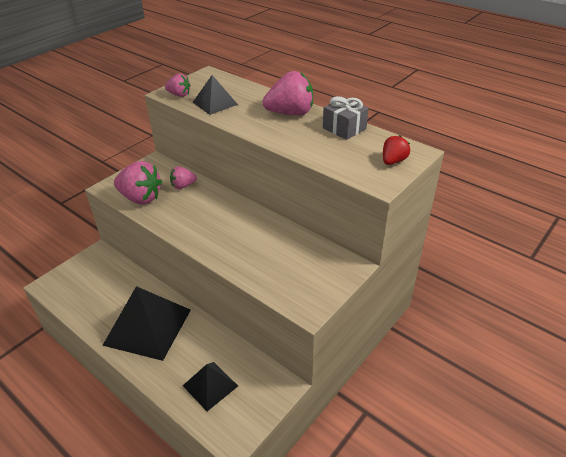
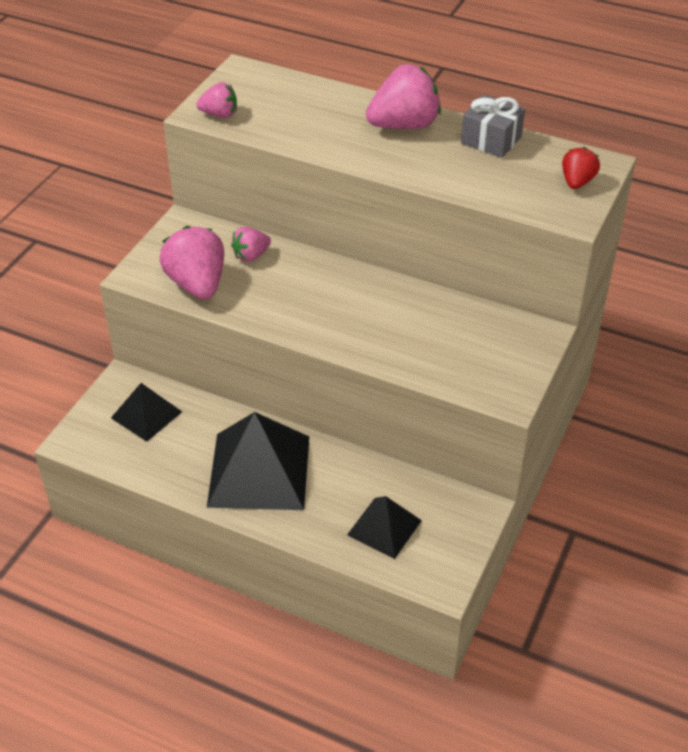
camera: 15 degrees left, 5 degrees up
pink strawberry [114,161,162,204] -> pink strawberry turned 120 degrees counterclockwise [159,226,224,300]
black pyramid [193,75,238,115] -> black pyramid moved to [111,383,182,442]

